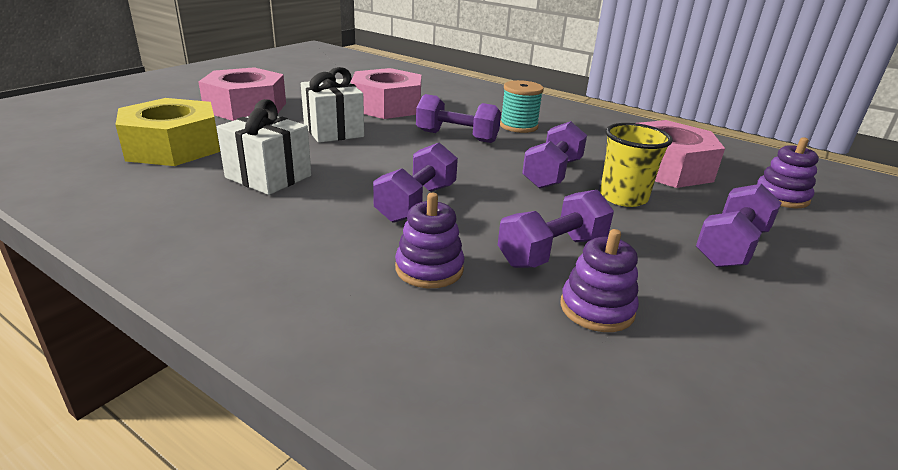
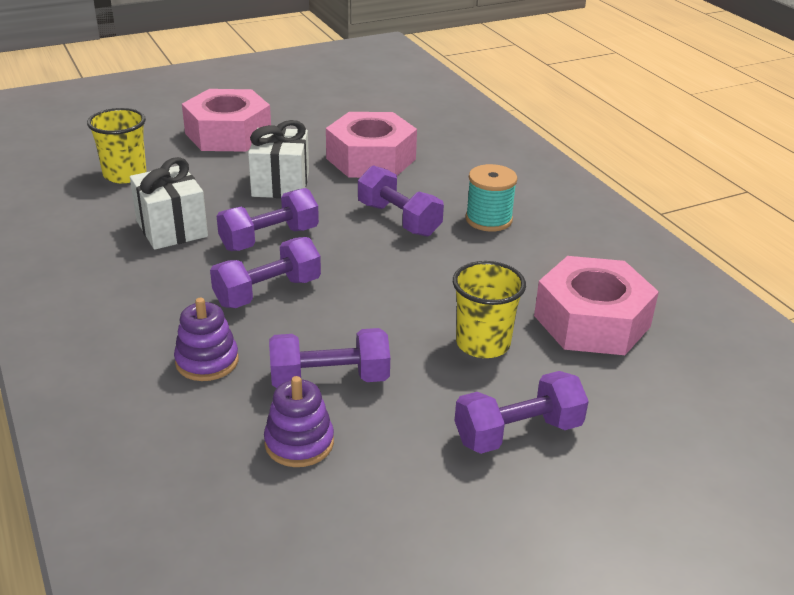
camera: 30 degrees right, 5 degrees up
yellow nut [115,98,220,166] -> yellow cup [87,108,147,183]
purple dumbbell [522,121,587,189] -> purple dumbbell moved to [217,188,319,251]
purple stacking toy [757,137,819,208] -> none

